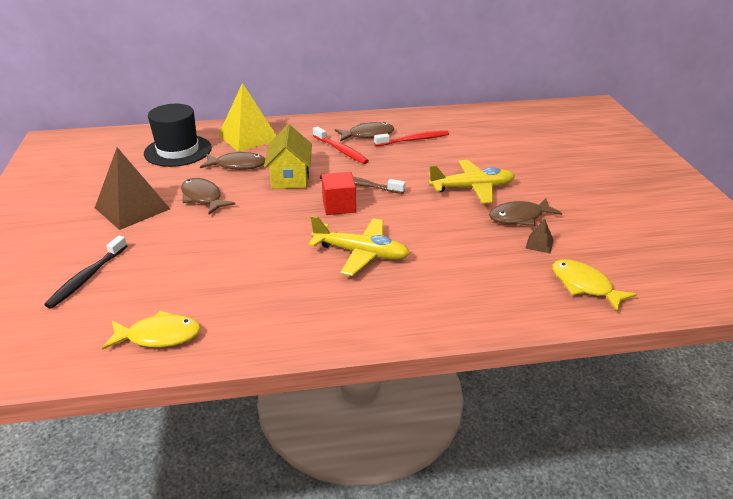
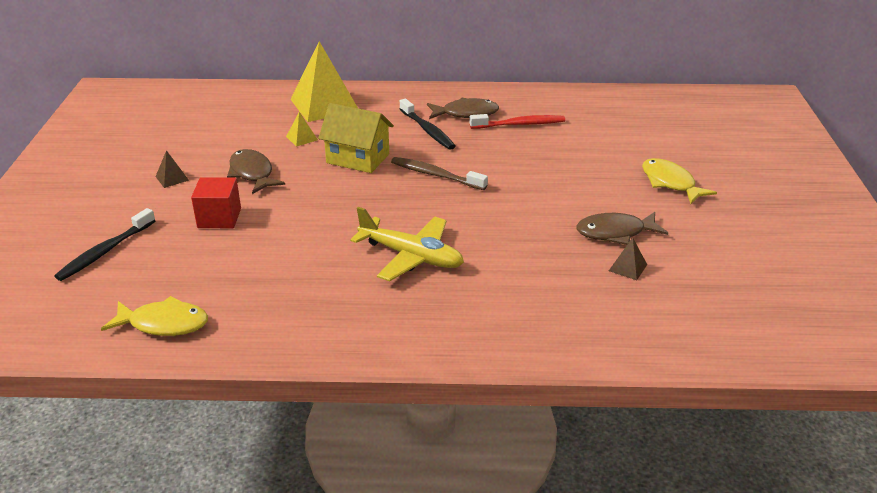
camera: 10 degrees right, 0 degrees up
brown pyramid [95,147,170,230] -> brown pyramid [155,150,189,188], size x0.42
black hat [144,104,212,167] -> none
brown fish [200,151,265,170] -> yellow pyramid [286,112,318,147]
yellow house [264,124,312,189] -> yellow house turned 75 degrees counterclockwise [318,103,394,173]
red toothbrush [313,127,369,164] -> black toothbrush [400,99,456,150]
red cube [322,172,356,215] -> red cube moved to [191,177,241,228]
yellow plane [428,160,515,204] -> none
yellow fish [552,259,637,311] -> yellow fish moved to [642,158,717,204]

